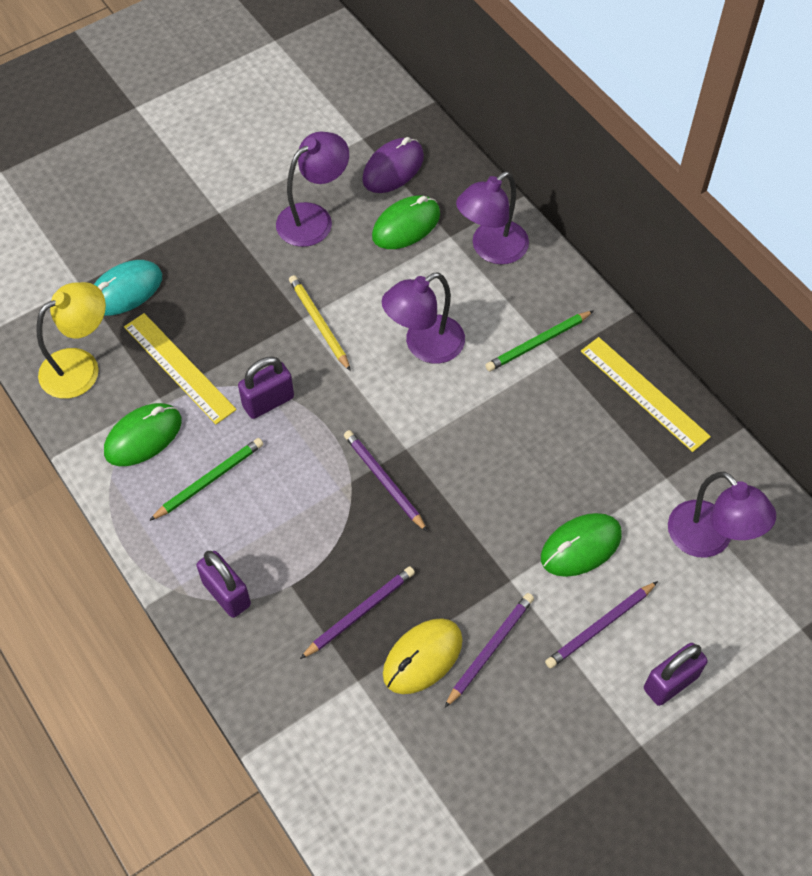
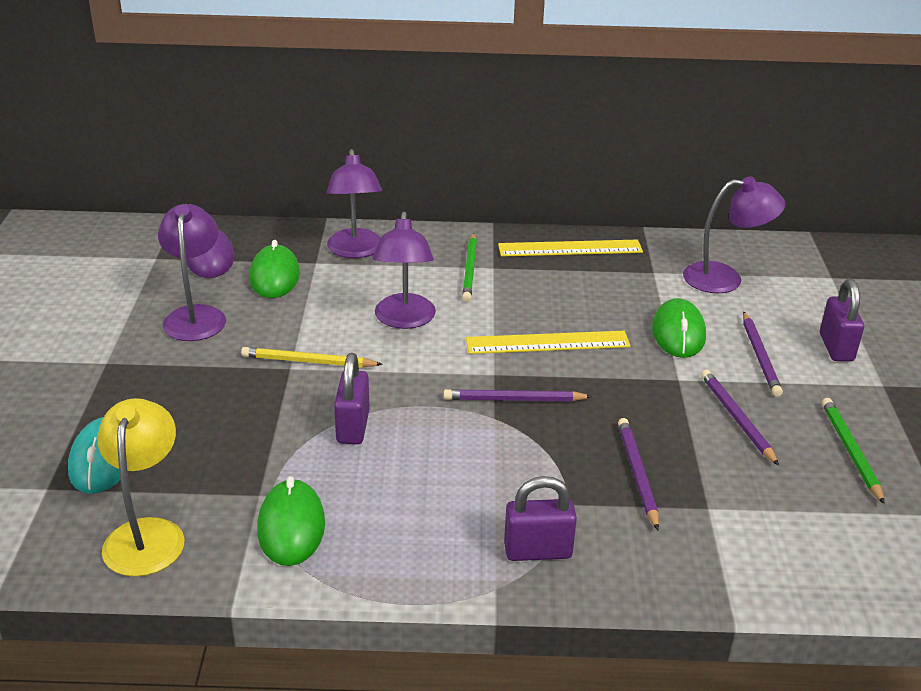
camera: 55 degrees left, 25 degrees down
yellow ruler [124,313,237,424] -> yellow ruler moved to [466,331,630,354]
green pencil [149,438,263,521] -> green pencil moved to [822,398,885,504]
yellow mouse [383,618,463,694] -> none

